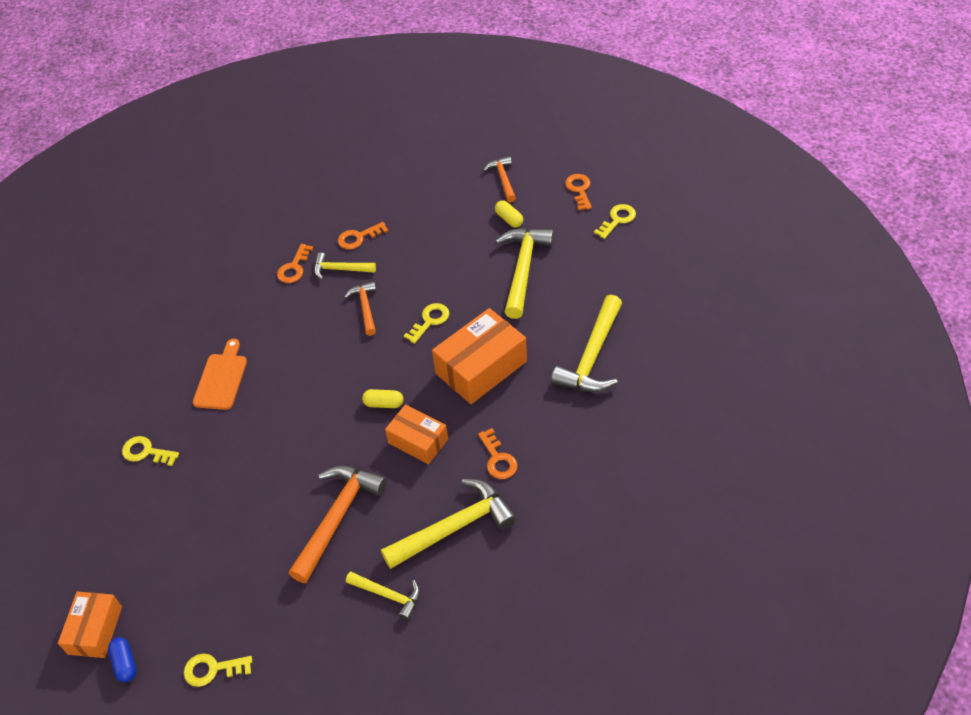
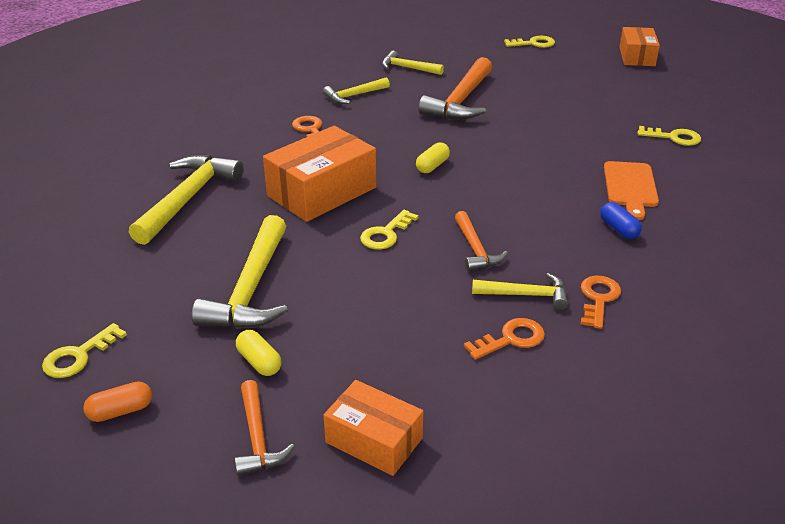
camera: 175 degrees right, 15 degrees down
blue capsule [108,637,137,682] -> blue capsule moved to [600,202,642,239]
yellow capsule [362,389,403,408] -> yellow capsule turned 60 degrees counterclockwise [416,142,450,173]
yellow hammer [381,479,517,569] -> yellow hammer [323,77,390,104], size x0.56
orange box [385,404,448,464] -> orange box moved to [324,380,423,476]
orange key [565,174,592,210] -> orange capsule [83,381,152,422]

